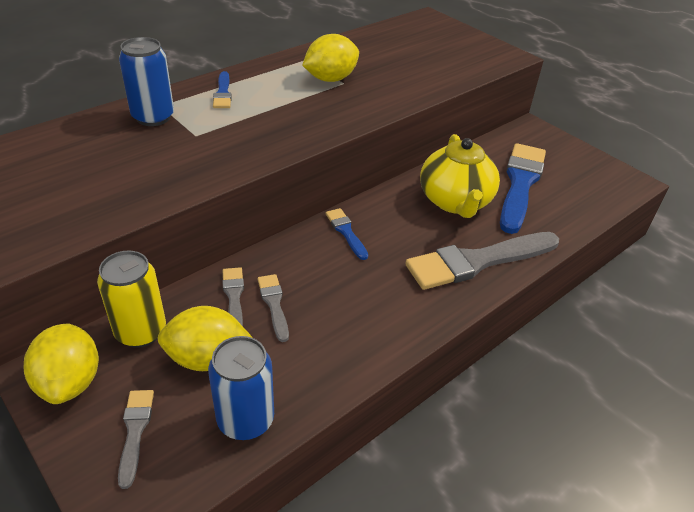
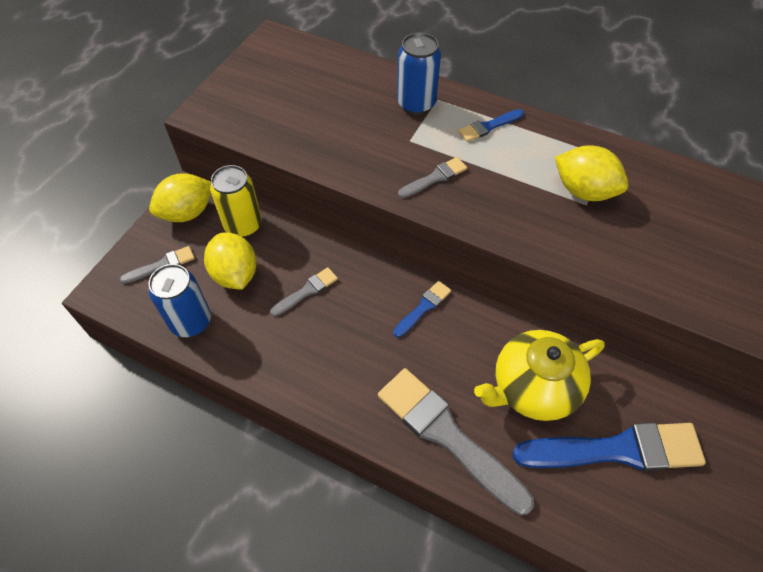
camera: 70 degrees right, 15 degrees up
grey brush [222,267,244,326] -> grey brush moved to [398,157,467,198]

